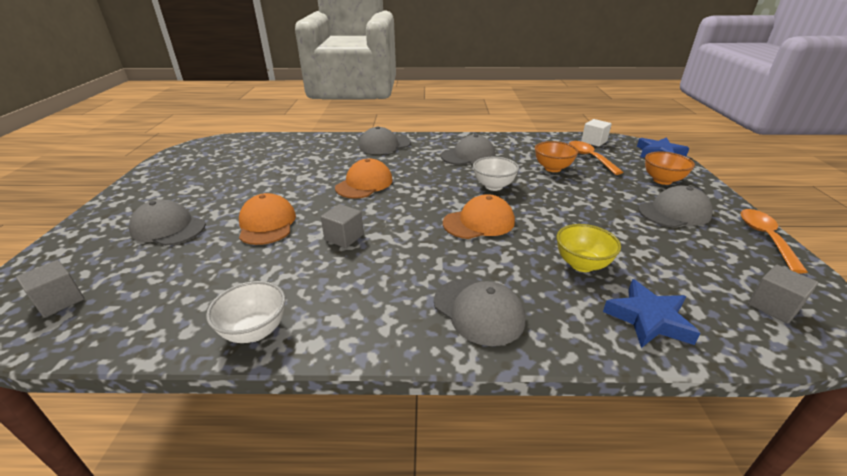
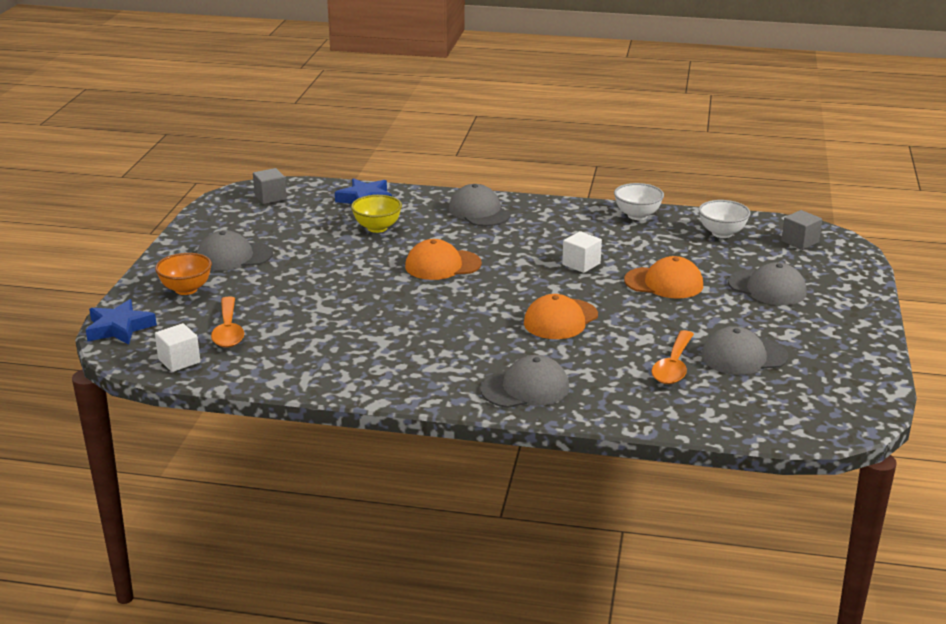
camera: 170 degrees left, 5 degrees down
orange cap [239,193,296,245] -> orange cap turned 75 degrees counterclockwise [624,256,703,299]
grey cube [321,204,364,248] -> white cube [562,231,602,273]
grey cap [441,135,496,165] -> grey cap moved to [701,326,788,375]
white bowl [473,157,519,191] -> white bowl moved to [699,200,750,238]
orange bowl [535,141,578,172] -> none
orange spoon [741,209,808,274] -> orange spoon moved to [651,330,694,384]

